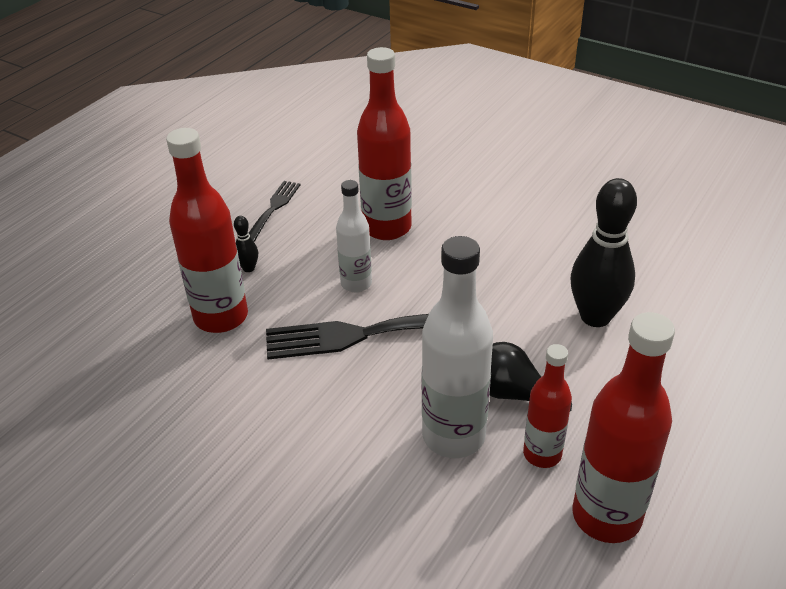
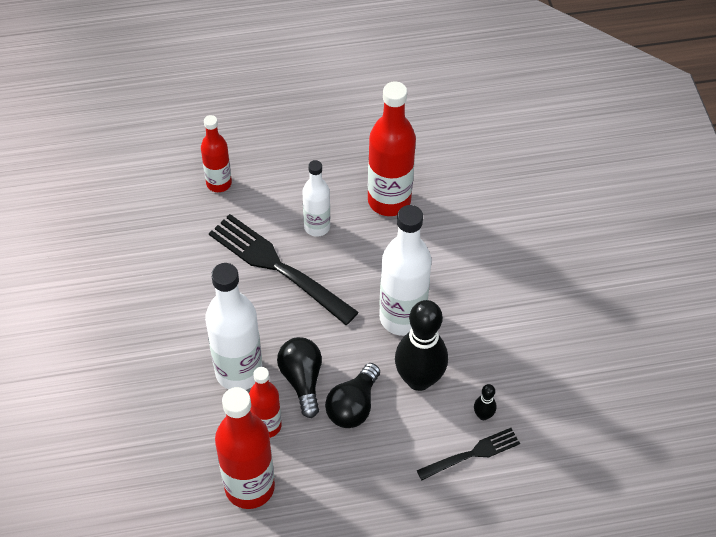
camera: 45 degrees right, 15 degrees up
red bottle [166,128,248,333] -> red bottle [201,115,232,192], size x0.59
black bowling pin [234,216,258,272] -> black bowling pin moved to [474,384,497,420]
black fork [249,181,300,242] -> black fork moved to [417,428,520,480]
none -> black light bulb [325,363,380,428]
none -> white bottle [379,205,432,336]

